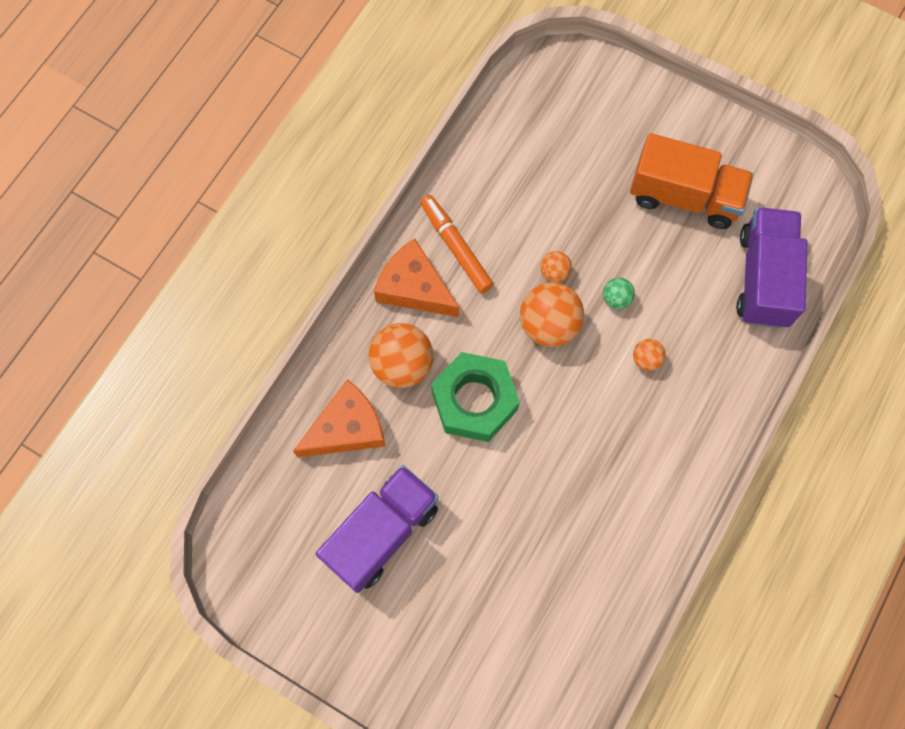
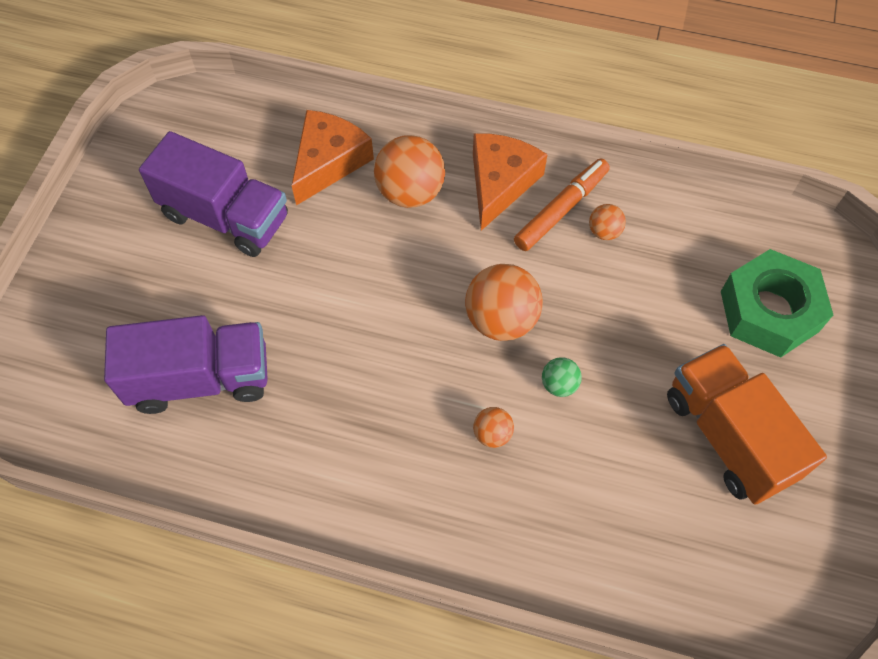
camera: 75 degrees right, 10 degrees down
orange cheese [293,379,385,457] -> orange cheese turned 105 degrees counterclockwise [292,110,374,205]
green nut [431,352,520,442] -> green nut moved to [721,249,833,357]
orange ball [540,251,572,283] -> orange ball moved to [589,204,626,240]
orange truck [630,133,754,229] -> orange truck turned 150 degrees clockwise [667,344,827,505]
purple truck [736,207,808,328] -> purple truck moved to [104,315,268,414]

